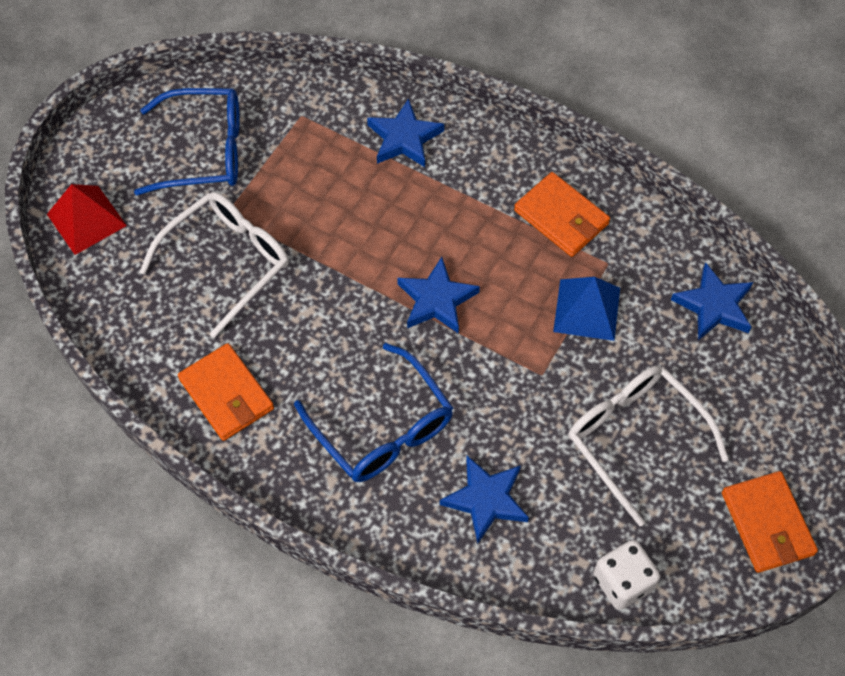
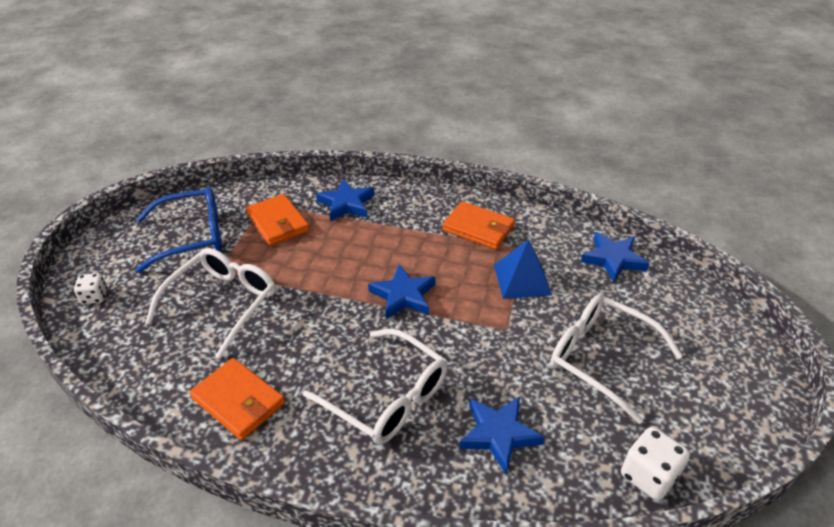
camera: 15 degrees left, 20 degrees down
red pyramid [47,184,127,255] -> white dice [74,273,107,304]
blue glasses [294,343,453,482] -> white glasses [303,328,448,444]
orange wallet [722,471,818,573] -> orange wallet moved to [246,194,309,246]

